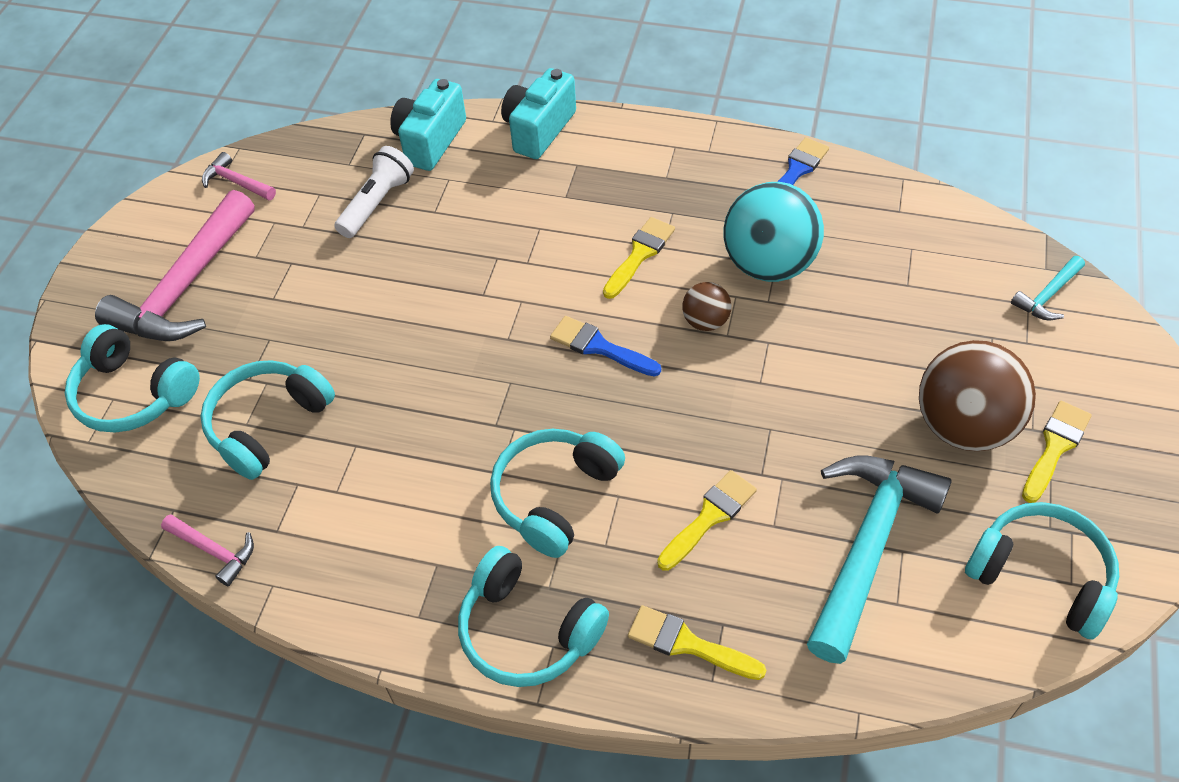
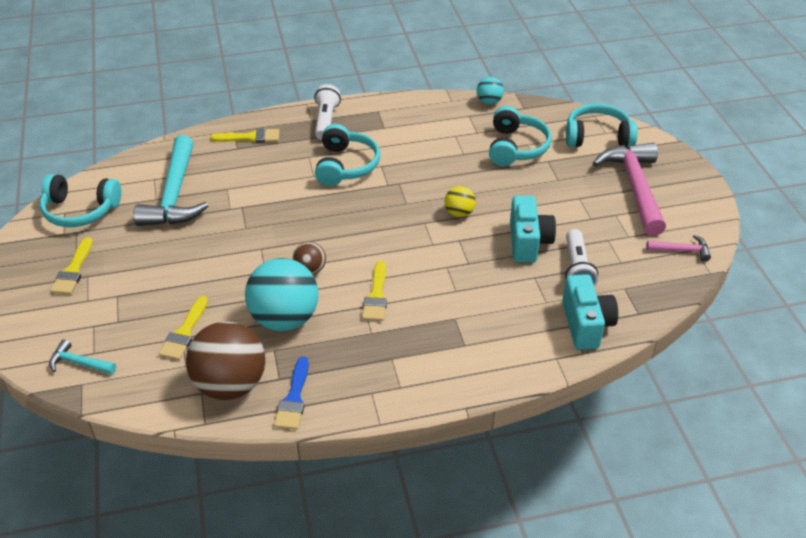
camera: 150 degrees right, 10 degrees down
pink hammer [161,514,254,586] -> turquoise ball [477,77,504,105]
turquoise headphones [458,546,609,687] -> white flashlight [314,84,341,140]
turquoise camera [501,68,576,159] -> turquoise camera moved to [510,196,556,262]
blue brush [550,316,661,377] -> none
yellow brush [657,470,757,571] -> yellow brush moved to [159,296,208,360]
brown ball [919,340,1036,451] -> brown ball moved to [186,321,265,400]
turquoise hammer [1011,256,1085,320] -> turquoise hammer turned 90 degrees counterclockwise [49,339,116,374]
none -> yellow ball [444,186,476,217]

